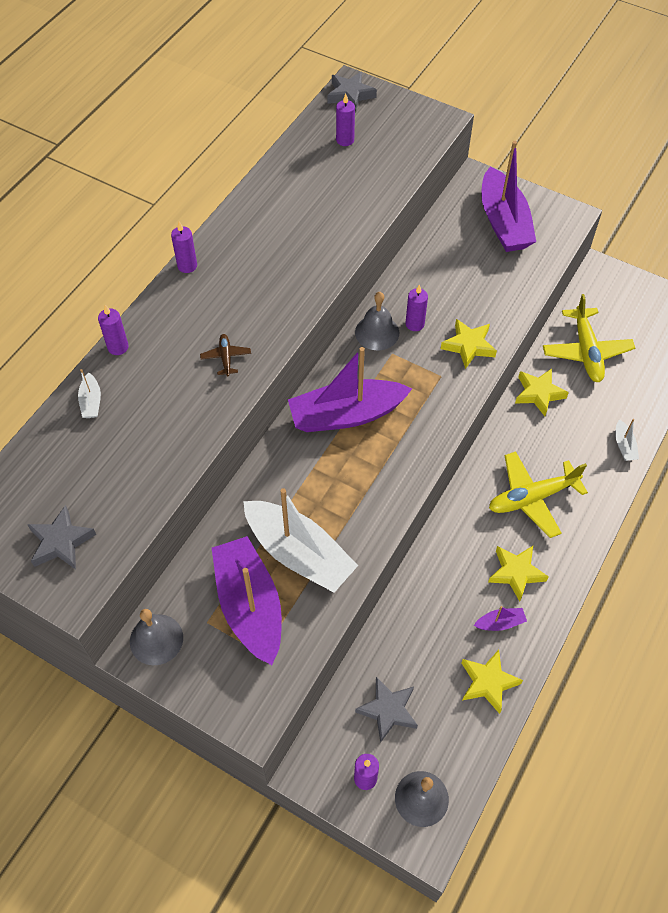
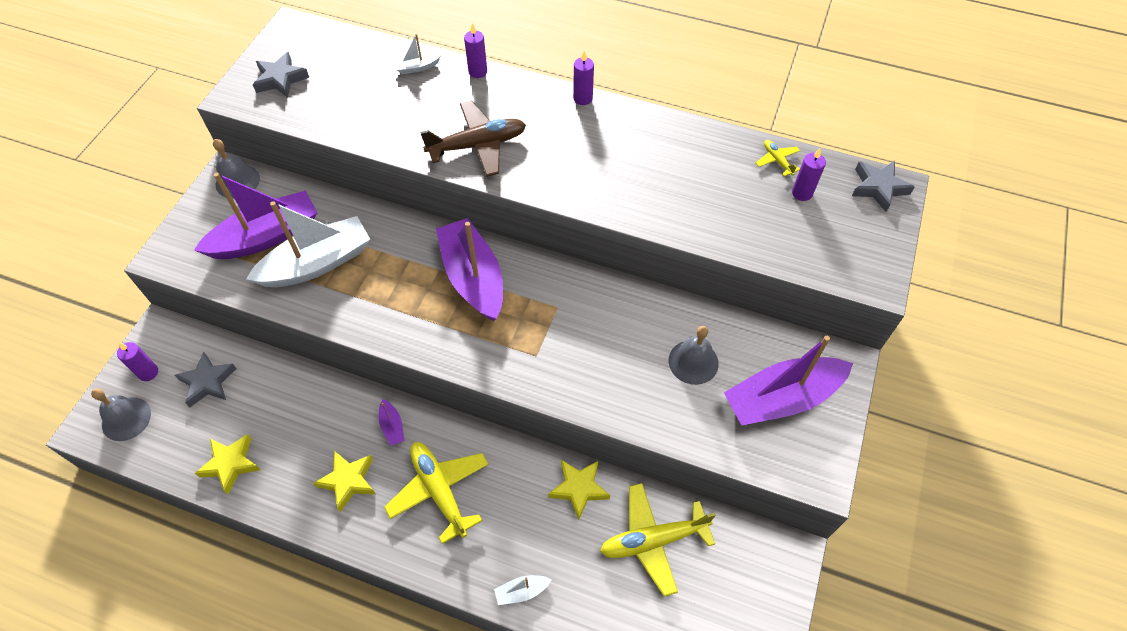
camera: 80 degrees right, 0 degrees up
brown plane [200,334,251,376] -> brown plane [420,101,526,177], size x2.10
white boat [243,488,358,592] -> white boat turned 150 degrees counterclockwise [246,201,370,287]
grey bell [355,292,399,350] -> grey bell moved to [669,326,719,385]
purple candle [405,284,428,331] -> none
yellow star [441,319,497,369] -> none
purple boat [474,606,527,631] -> purple boat moved to [379,399,404,446]
none -> yellow plane [756,140,800,176]

